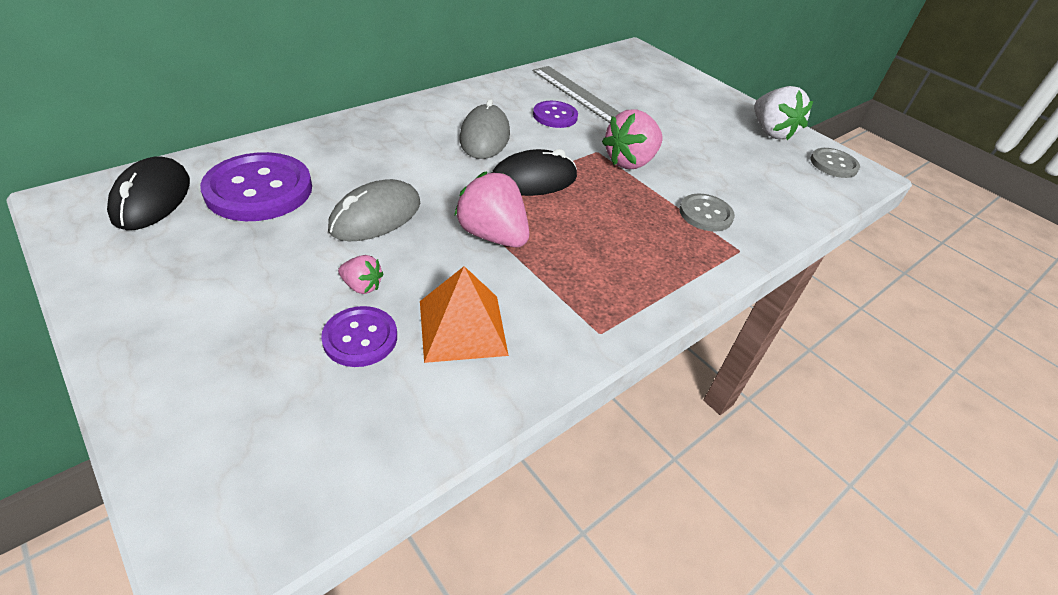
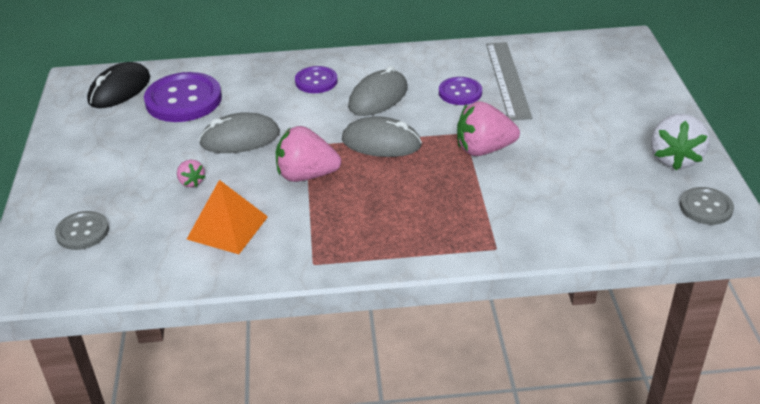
camera: 40 degrees right, 5 degrees down
purple button [321,306,397,367] -> purple button moved to [295,66,338,93]
pink strawberry [454,171,529,247] -> pink strawberry turned 75 degrees counterclockwise [276,126,341,182]
black mouse [492,149,577,196] -> grey mouse [342,116,422,157]
grey button [679,194,735,231] -> grey button moved to [55,211,109,250]

